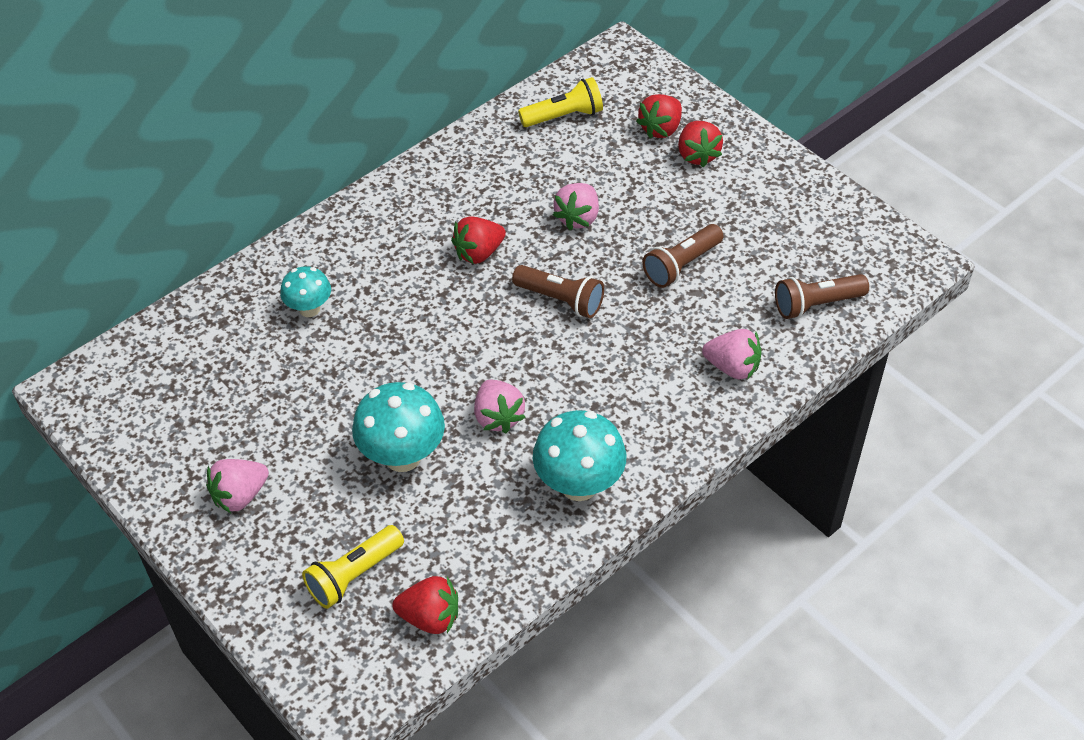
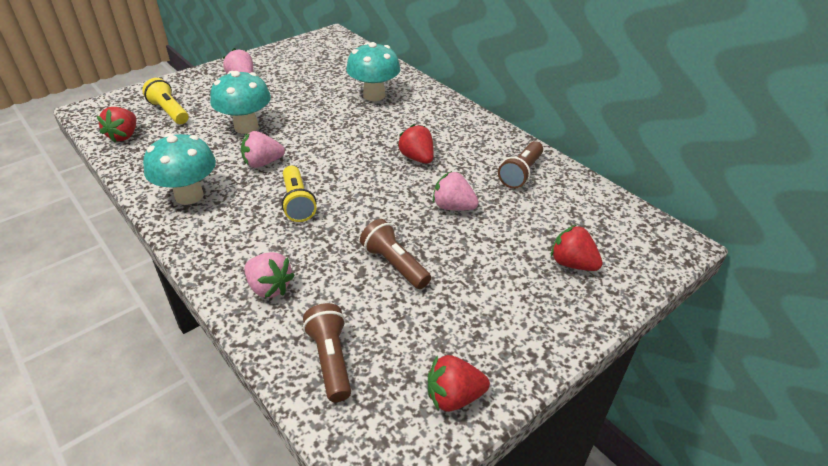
camera: 90 degrees right, 10 degrees down
turquoise mushroom [280,266,331,317] -> turquoise mushroom [346,42,400,101], size x1.66
brown flashlight [512,265,604,318] -> brown flashlight moved to [498,141,543,189]
yellow flashlight [518,77,603,127] -> yellow flashlight moved to [281,166,317,222]
red strawberry [678,121,723,167] -> red strawberry moved to [428,355,490,411]
pink strawberry [702,329,762,380] -> pink strawberry turned 75 degrees counterclockwise [244,252,295,298]

